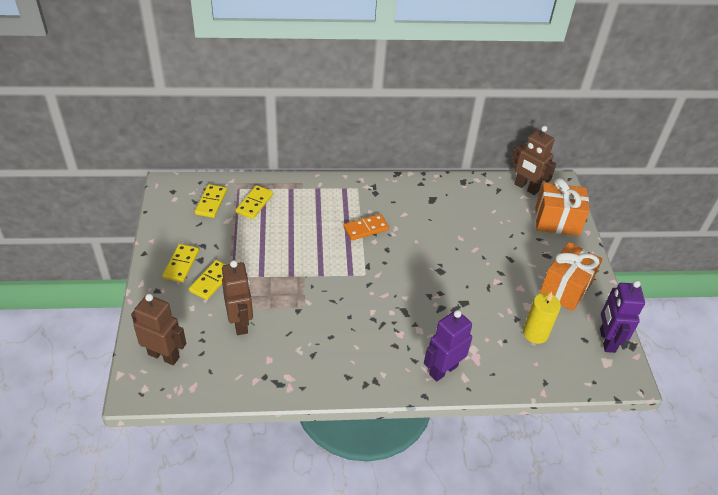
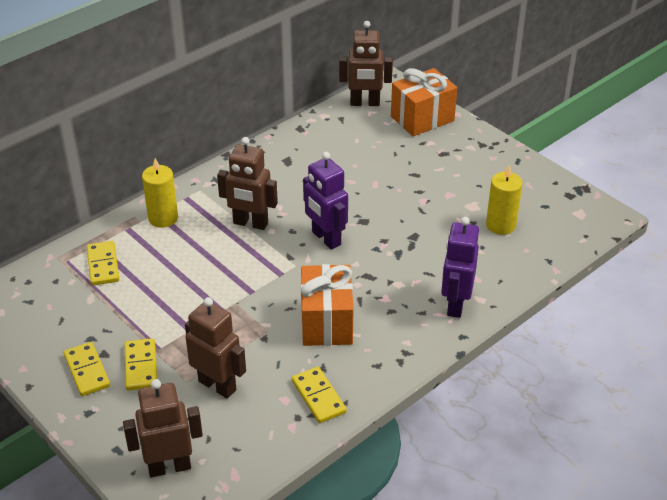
camera: 35 degrees left, 5 degrees down
yellow domino [195,184,227,218] -> yellow domino moved to [292,367,347,423]
orange domino [343,214,389,240] -> brown robot [217,137,278,230]
orange gift [540,242,603,311] -> orange gift moved to [301,264,354,346]
purple robot [600,280,645,353] -> purple robot moved to [303,152,348,250]
none -> yellow candle [142,158,178,228]

